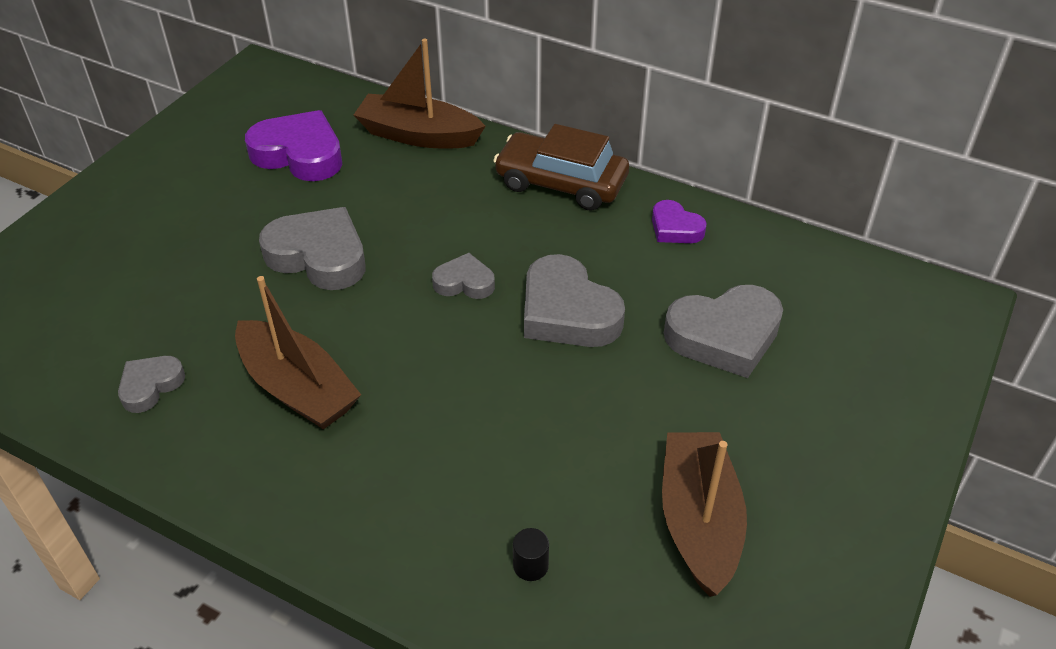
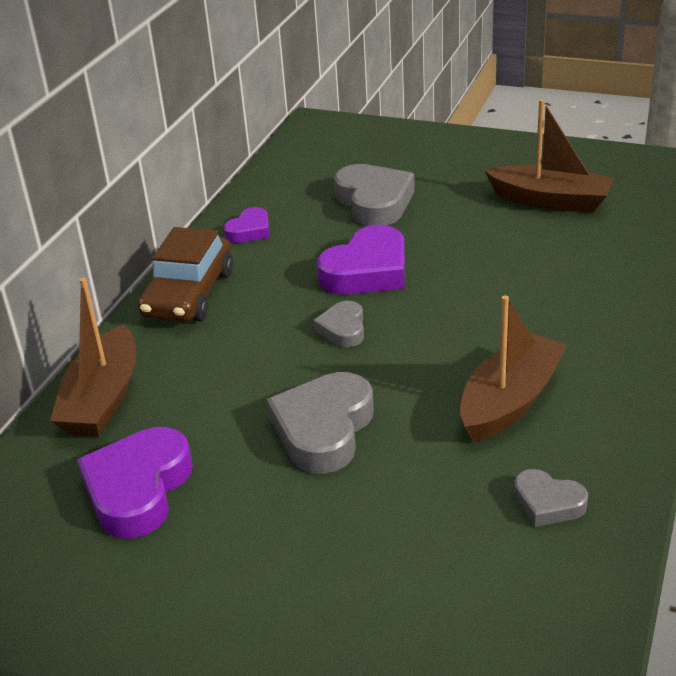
camera: 95 degrees left, 10 degrees down
black cylinder [513,528,549,581] -> none
grey heart [524,254,625,347] -> purple heart [317,225,405,294]
brown boat [662,432,747,597] -> brown boat turned 150 degrees counterclockwise [484,99,614,213]

